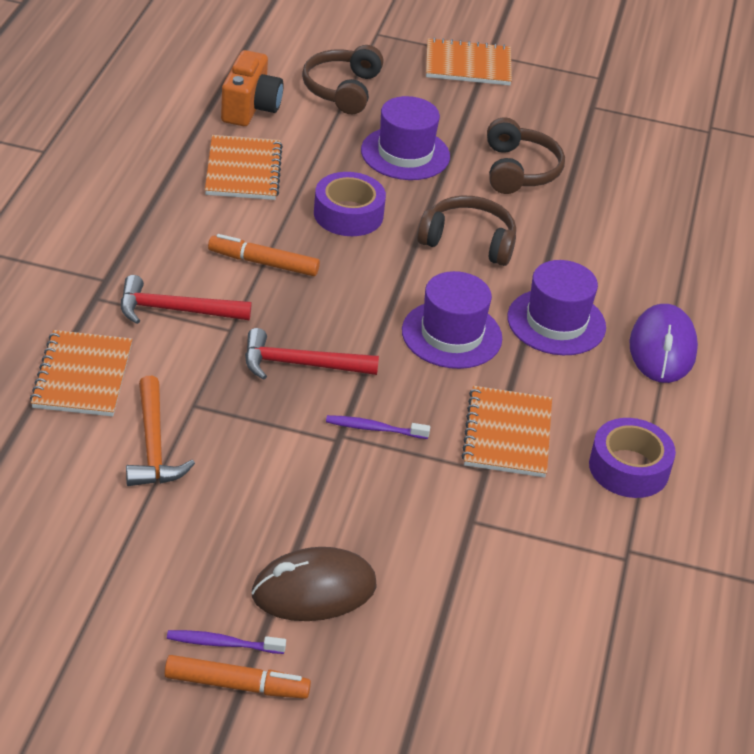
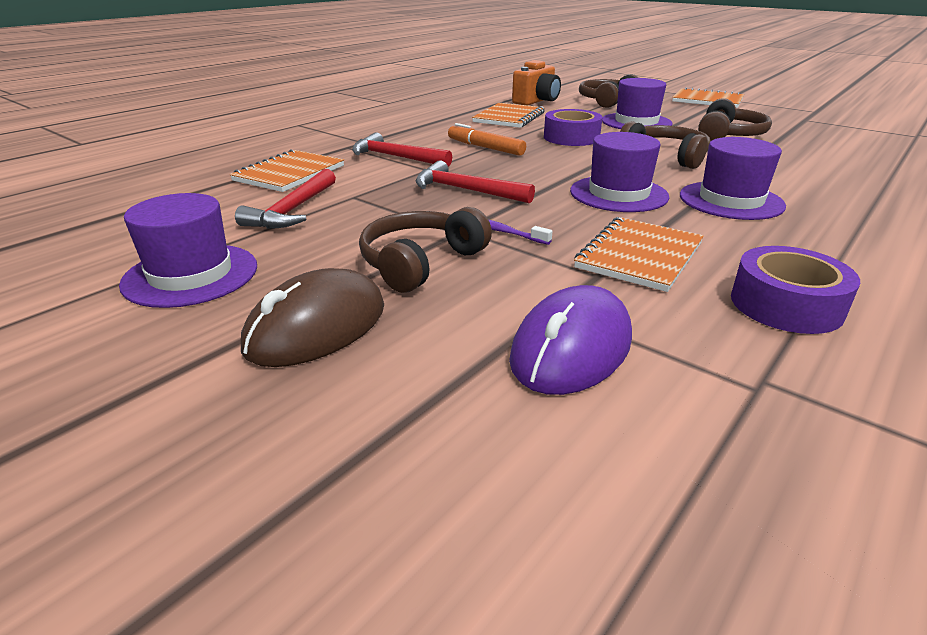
camera: 30 degrees right, 10 degrees down
orange hammer [126,376,195,486] -> red hammer [235,169,336,229]
orange marker [164,655,311,699] -> none
purple toothbrush [167,630,286,654] -> none
brown mouse [252,547,377,621] -> brown mouse turned 60 degrees counterclockwise [241,268,384,367]
purple mouse [630,304,698,383] -> purple mouse moved to [509,285,632,395]
none -> purple hat [119,193,257,308]
none -> brown headphones [359,207,492,293]

